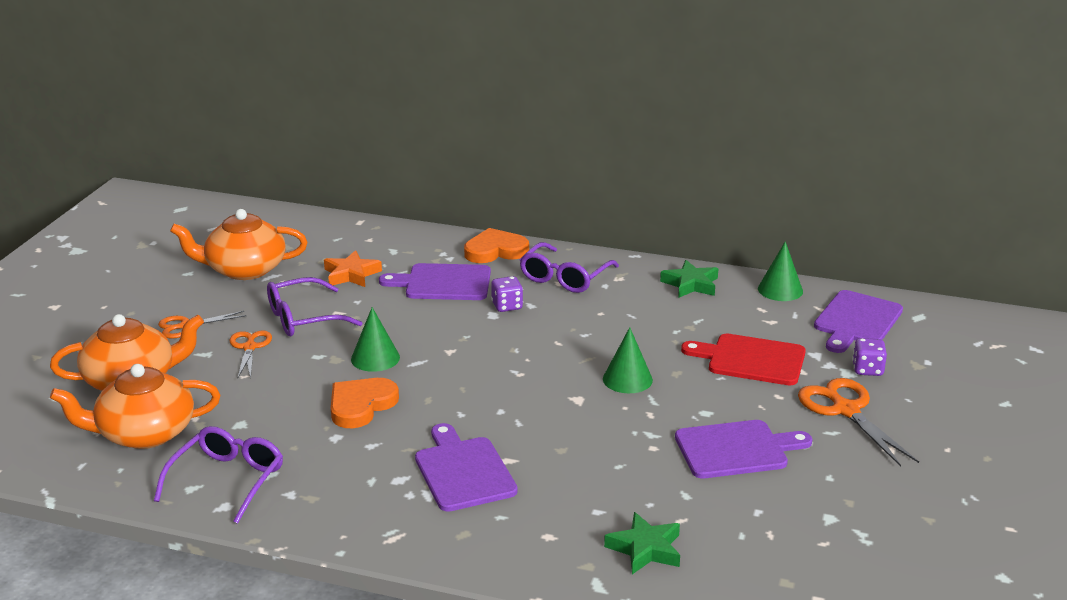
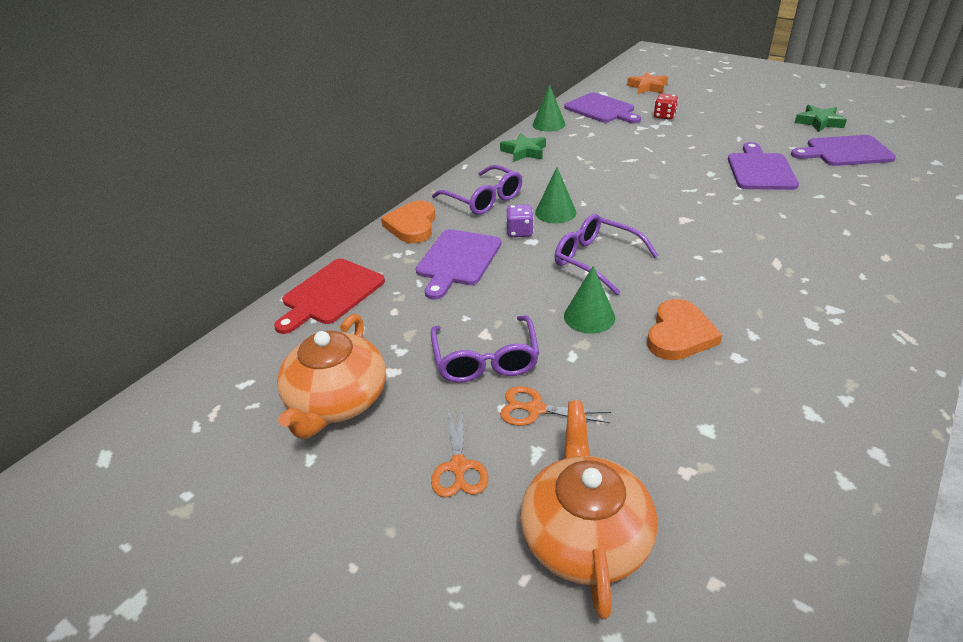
camera: 70 degrees left, 10 degrees up
orange teapot [50,364,220,449] -> none
purple glasses [154,426,283,524] -> purple glasses moved to [554,214,659,295]
orange star [324,250,382,287] -> orange star moved to [627,72,668,94]
orange heart [331,378,399,428] -> orange heart turned 120 degrees counterclockwise [647,299,722,360]
purple cutting board [415,423,518,512] -> purple cutting board moved to [791,135,896,166]
green cone [603,327,653,393] -> green cone moved to [535,167,576,223]
green star [604,512,680,574] -> green star moved to [795,105,847,132]
red cutting board [681,334,806,385] -> red cutting board moved to [274,259,385,334]
orange scissors [798,378,919,467] -> none
purple dice [852,338,887,376] -> red dice [654,94,678,119]

